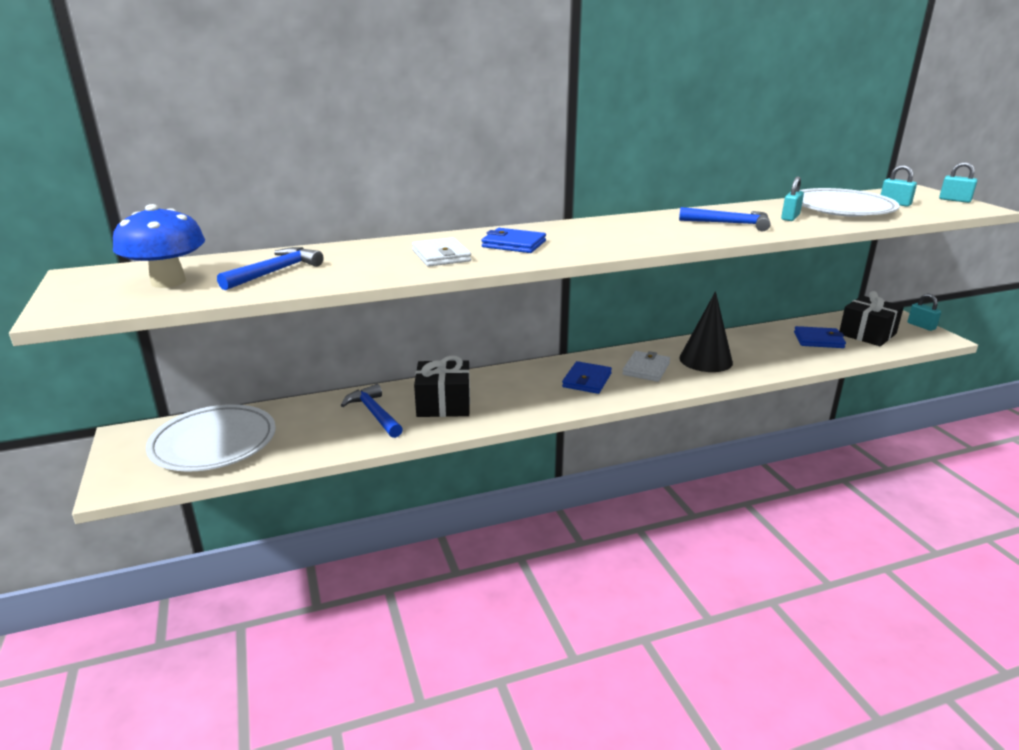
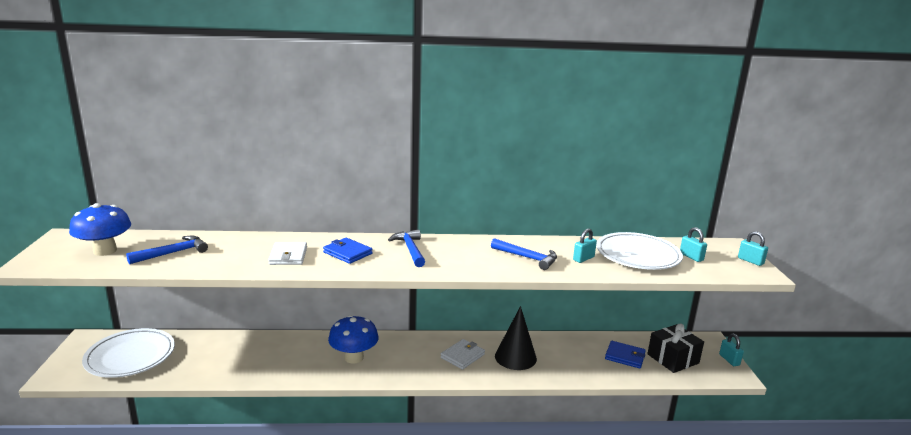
camera: 15 degrees right, 5 degrees down
blue hammer [341,384,403,438] -> blue hammer moved to [388,230,425,267]
black gift [414,355,470,417] -> none
blue wallet [562,361,612,394] -> none
none -> blue mushroom [328,315,379,363]

